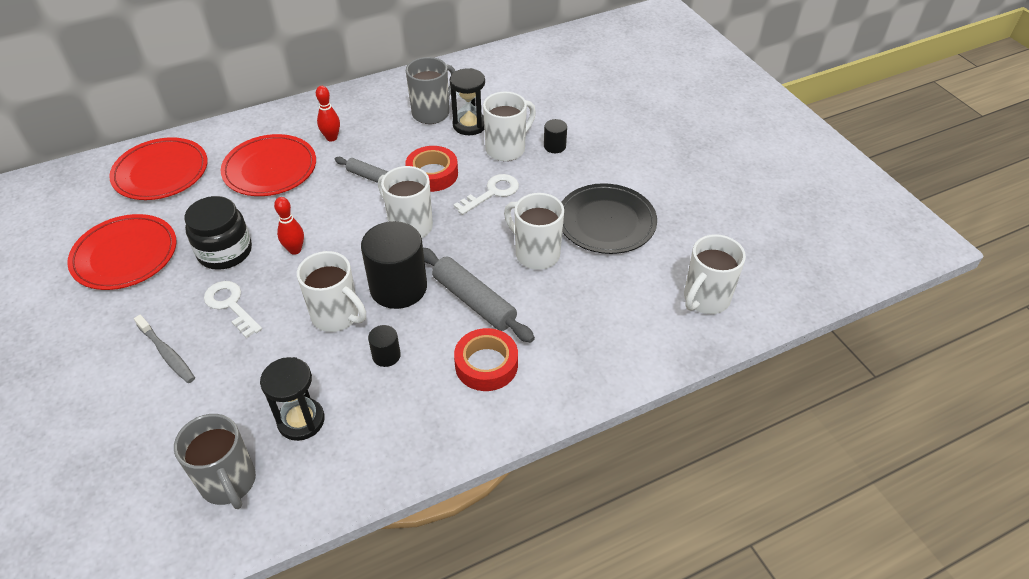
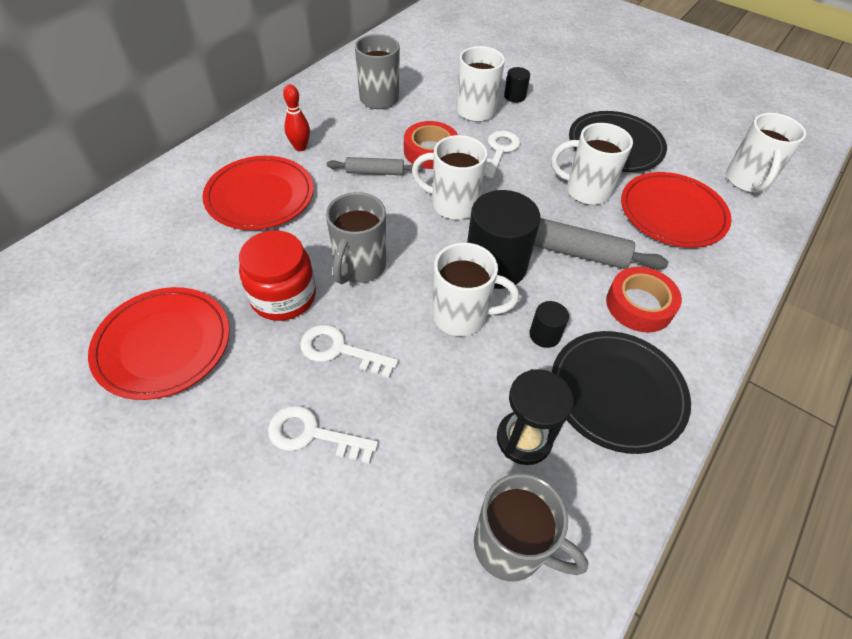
camera: 30 degrees left, 5 degrees up
red plate [109,137,208,200] -> red plate moved to [621,172,731,248]
grey toothbrush [134,315,195,383] -> white key [268,405,378,464]
black jar [184,196,252,270] -> red jar [239,230,316,321]
red bowling pin [274,197,304,255] -> grey mug [326,192,386,284]
black hourglass [449,68,485,135] -> none
none -> black plate [552,331,691,454]

